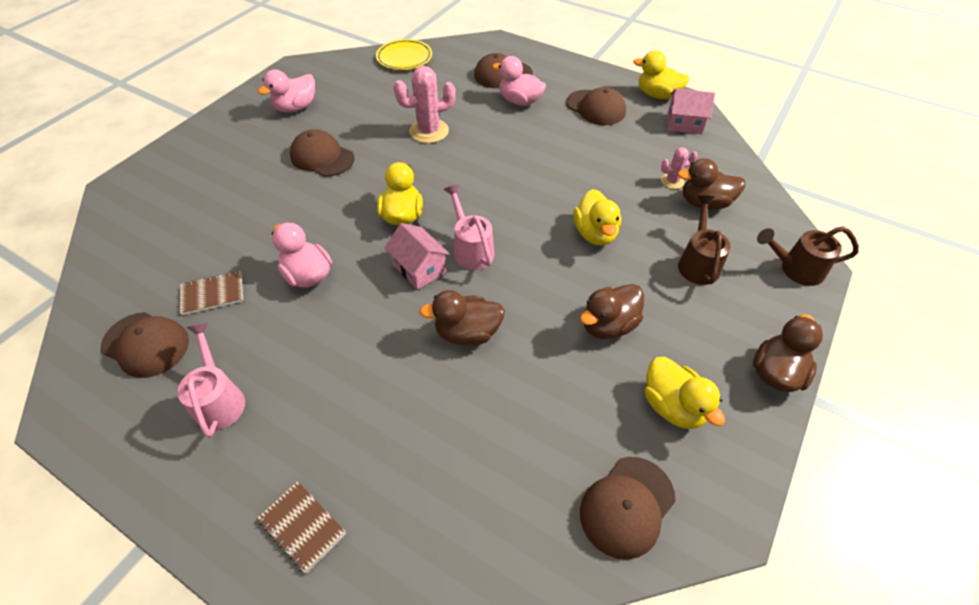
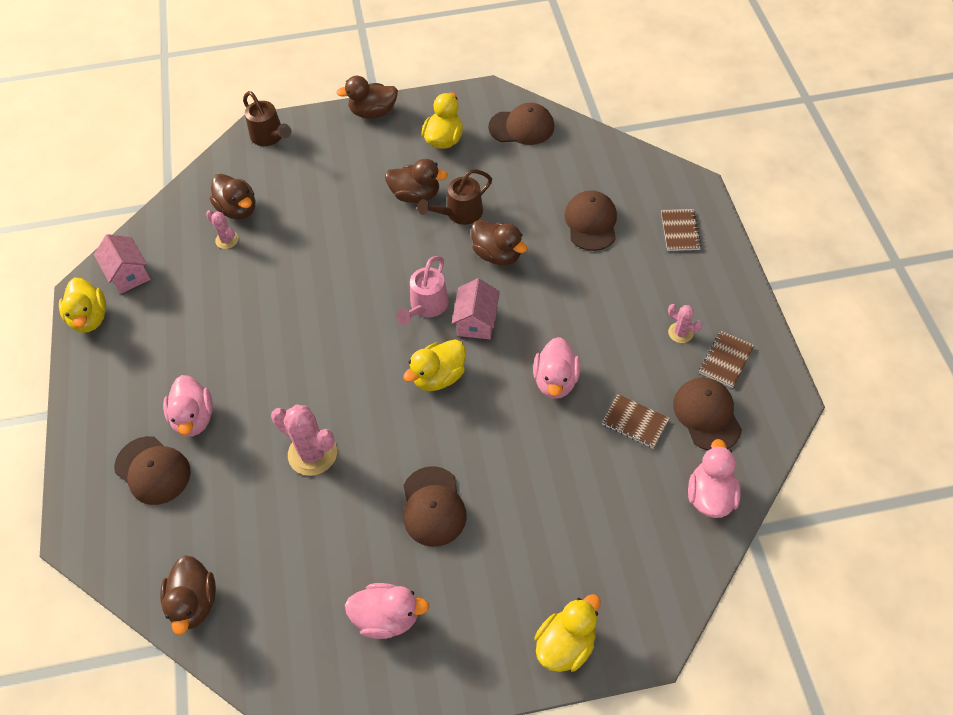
camera: 130 degrees left, 5 degrees up
pink watering can [177,322,245,438] -> pink cactus [668,304,703,343]
yellow plate [376,39,432,70] -> brown duck [160,555,216,635]
brown cap [566,87,626,125] -> brown cap moved to [564,190,617,251]
yellow duck [573,189,621,245] -> yellow duck moved to [534,594,601,672]
brown watering can [678,195,730,285] -> brown watering can moved to [417,169,492,225]
none -> pink duck [688,439,741,518]
none -> brown notebook [699,331,754,388]

